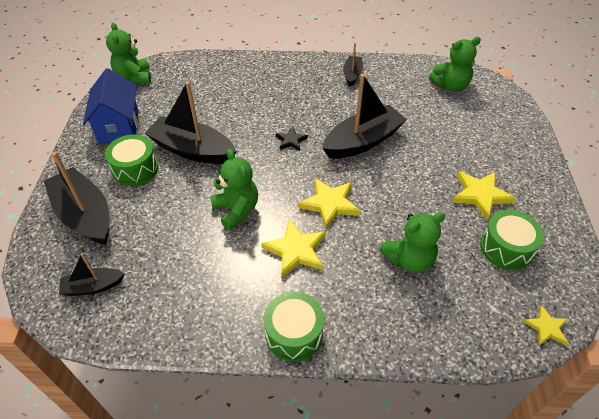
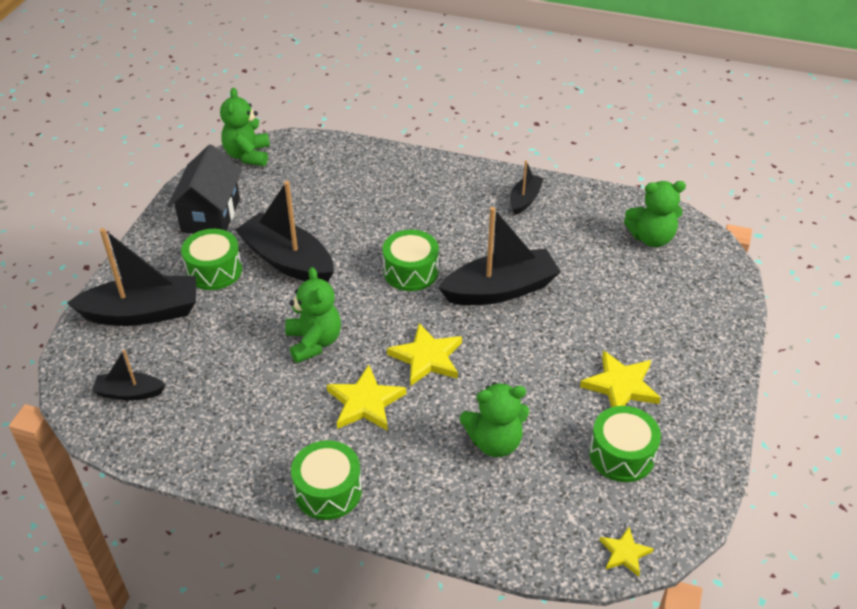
camera: 15 degrees right, 5 degrees down
black boat [44,152,109,245] -> black boat turned 105 degrees clockwise [67,228,196,326]
blue house [83,68,139,144] -> black house [167,144,242,234]
black star [276,127,308,151] -> green drum [383,230,439,291]

